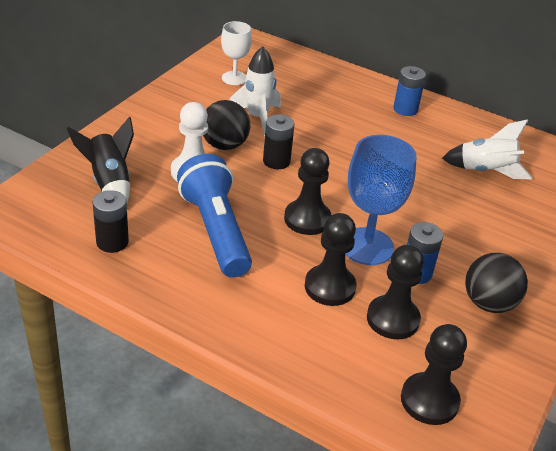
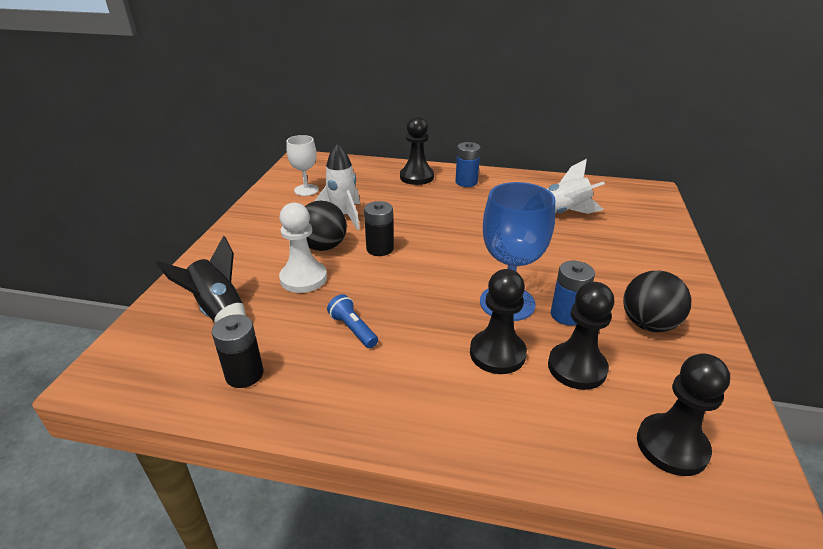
camera: 15 degrees left, 5 degrees down
blue flashlight [177,154,252,278] -> blue flashlight [327,294,378,348], size x0.44
black pawn [284,148,332,235] -> black pawn moved to [400,116,434,185]

